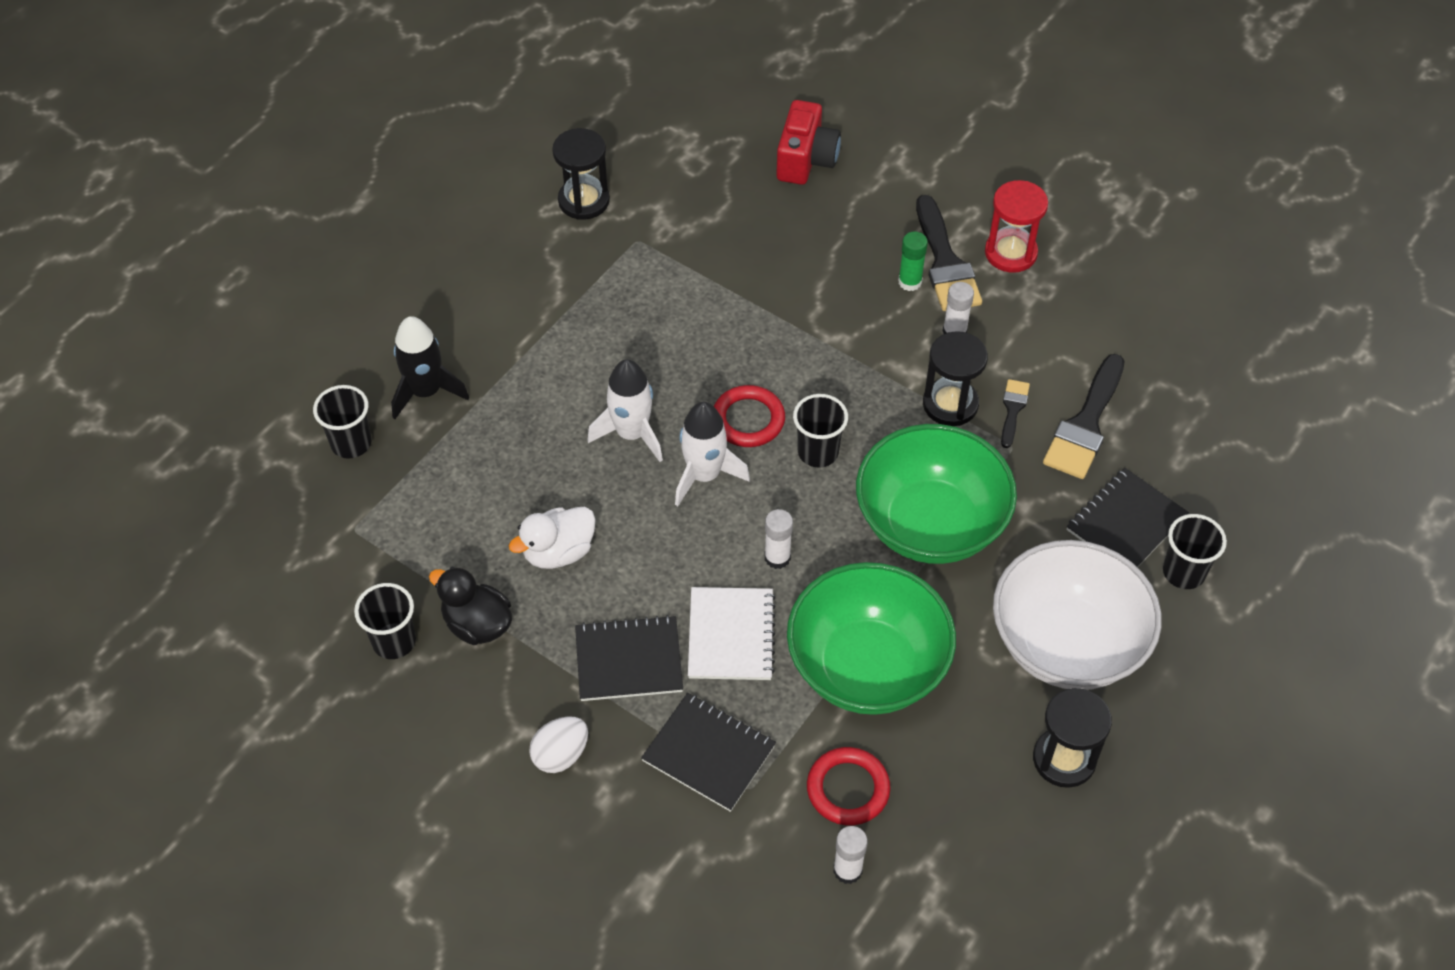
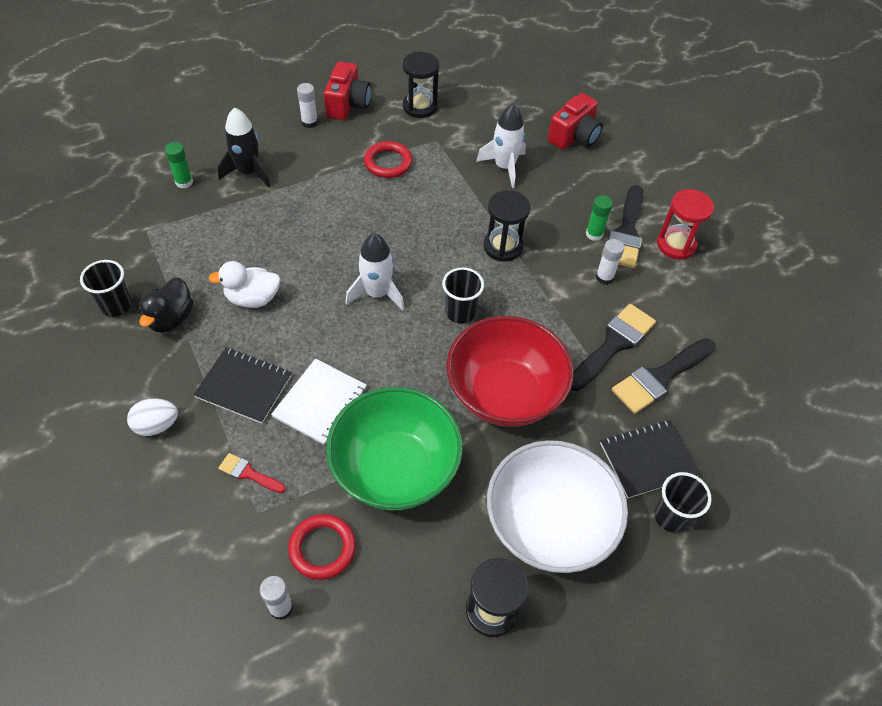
camera: 25 degrees right, 0 degrees up
black cup [313,385,371,459] -> green glue stick [165,142,193,189]
black duck [429,567,512,645] -> black duck turned 135 degrees counterclockwise [139,278,194,333]
white rocket [587,359,663,462] -> white rocket moved to [476,103,526,188]
black notebook [641,693,776,812] -> red brush [218,453,286,493]
red ring [714,385,785,447] -> red ring moved to [364,141,413,178]
white glue stick [764,509,793,569] -> white glue stick moved to [297,83,318,128]
green bowl [856,424,1017,564] -> red bowl [446,316,574,427]
black hourglass [923,331,988,426] -> black hourglass moved to [484,190,530,262]
black brush [1001,379,1030,448] -> black brush [571,304,656,391], size x1.93
none -> red camera [324,62,371,120]

